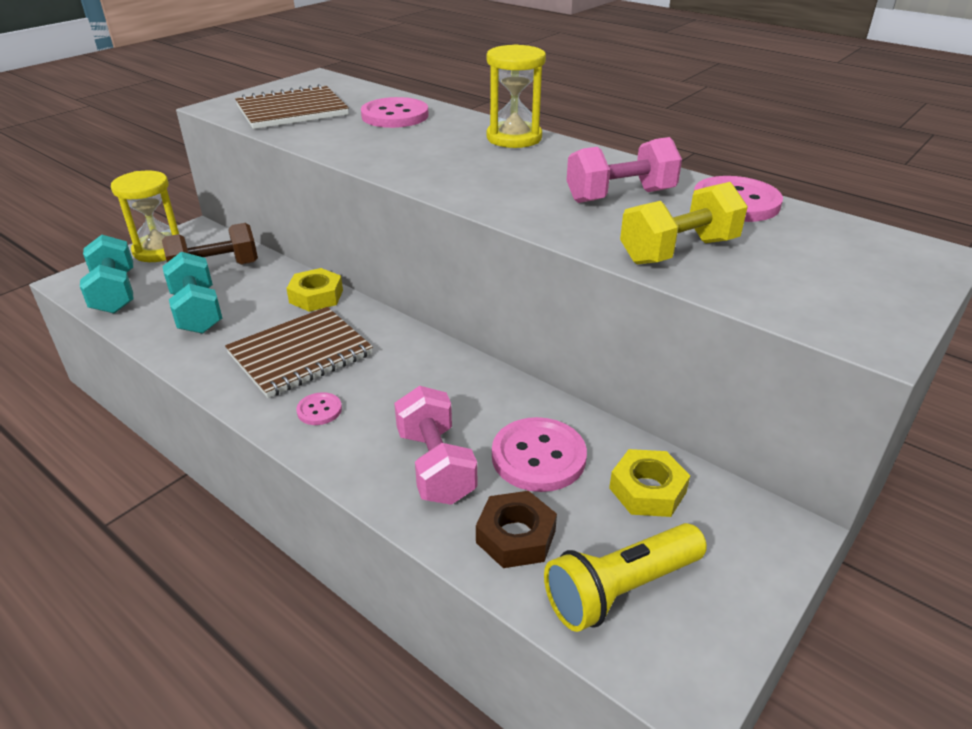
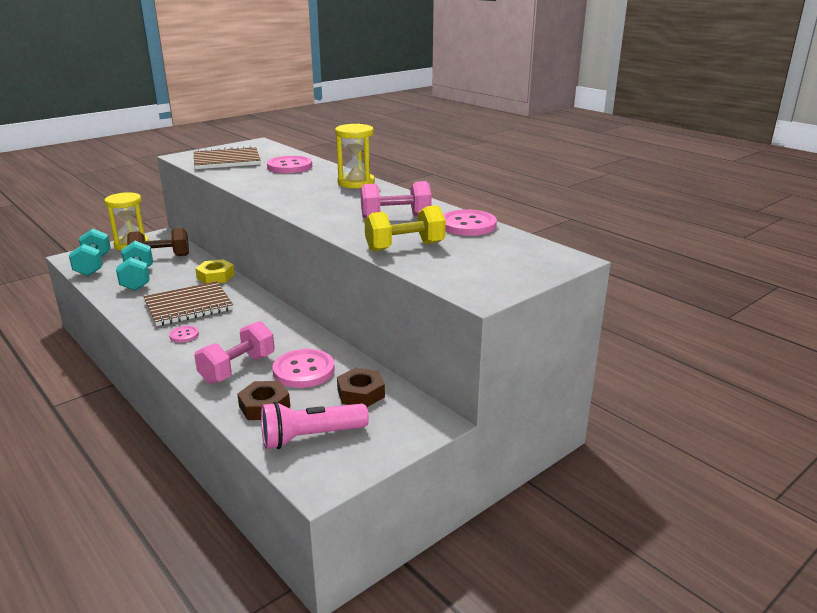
camera: 10 degrees right, 10 degrees down
pink dumbbell [394,386,477,505] -> pink dumbbell turned 45 degrees clockwise [194,321,275,384]
yellow flashlight [544,523,707,632] -> pink flashlight [261,402,369,449]
yellow nut [609,449,690,517] -> brown nut [337,368,385,407]

